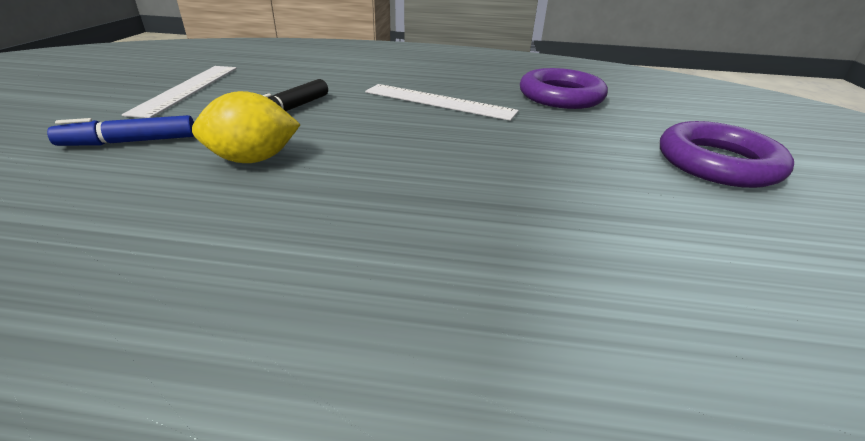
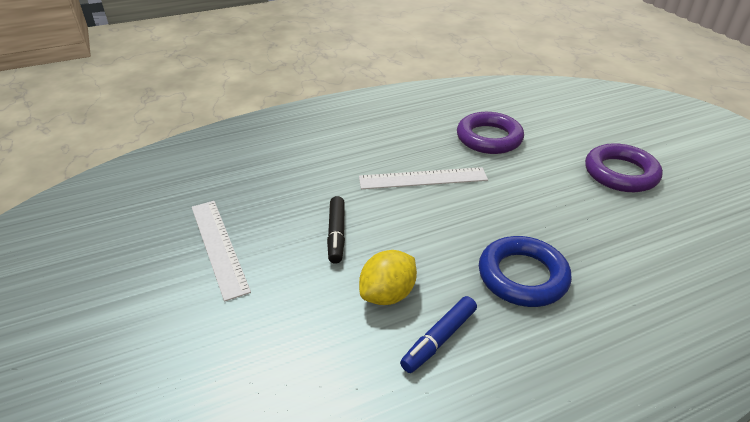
camera: 30 degrees left, 5 degrees up
blue marker [47,115,194,146] -> blue marker moved to [400,296,477,373]
none -> blue ring [479,236,572,307]

